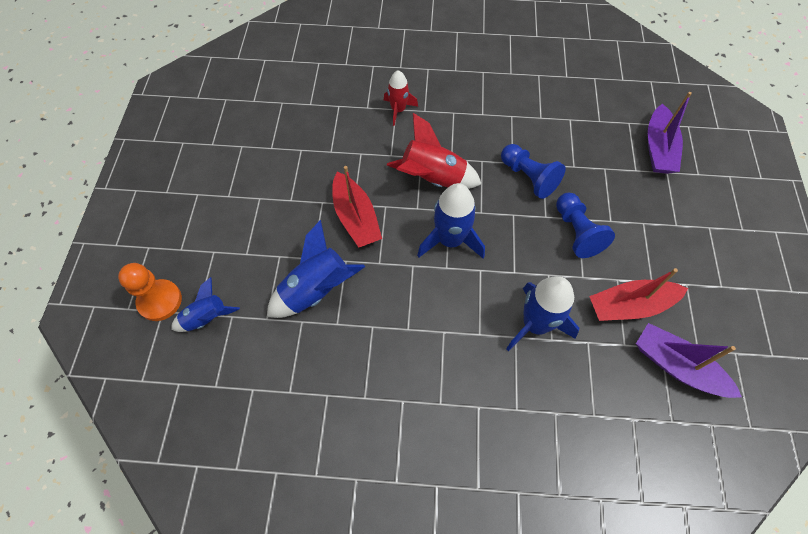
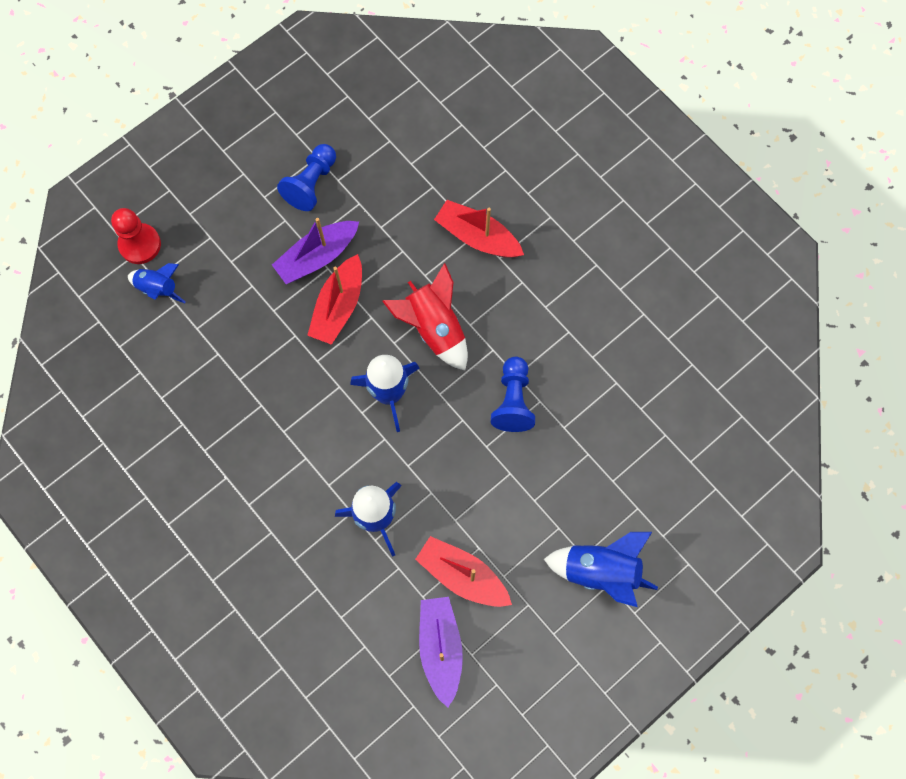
camera: 45 degrees right, 10 degrees up
orange pawn [118,263,182,321] -> red pawn [111,208,161,264]
blue rocket [267,220,365,318] -> blue rocket moved to [544,532,658,607]
red rocket [384,70,418,126] -> red boat [434,200,524,258]
blue pawn [556,193,615,258] -> blue pawn moved to [277,144,336,211]
purple boat [648,92,692,174] -> purple boat moved to [272,218,359,284]

